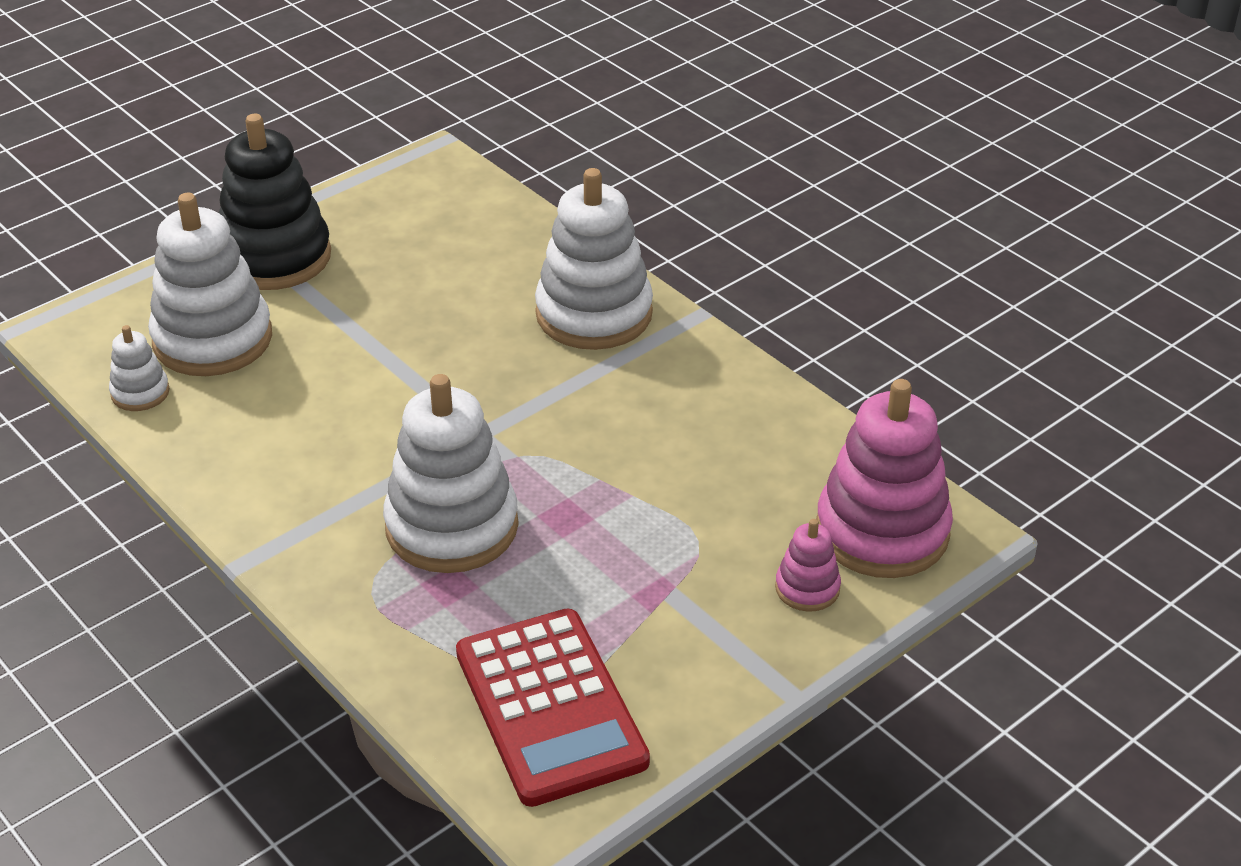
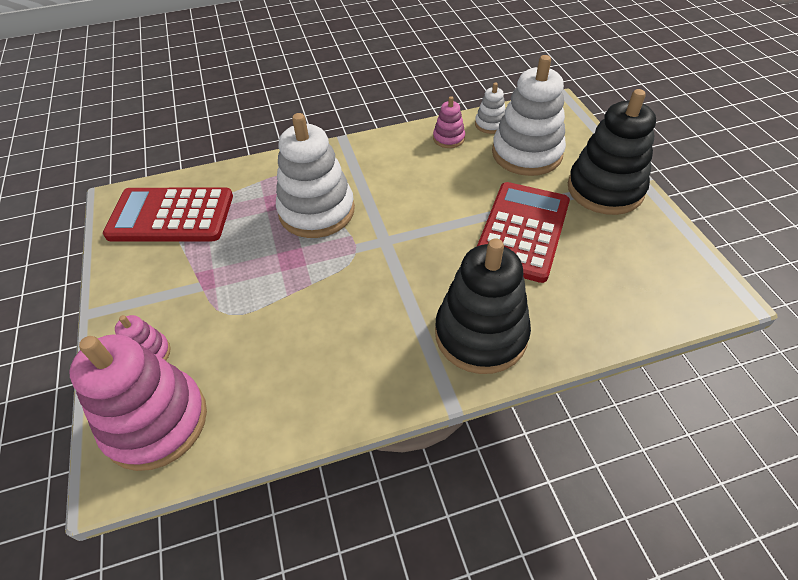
camera: 115 degrees right, 10 degrees up
white stacking toy [535,168,653,350] -> black stacking toy [435,238,531,374]
none -> pink stacking toy [433,96,465,148]
none -> red calculator [477,182,570,283]

